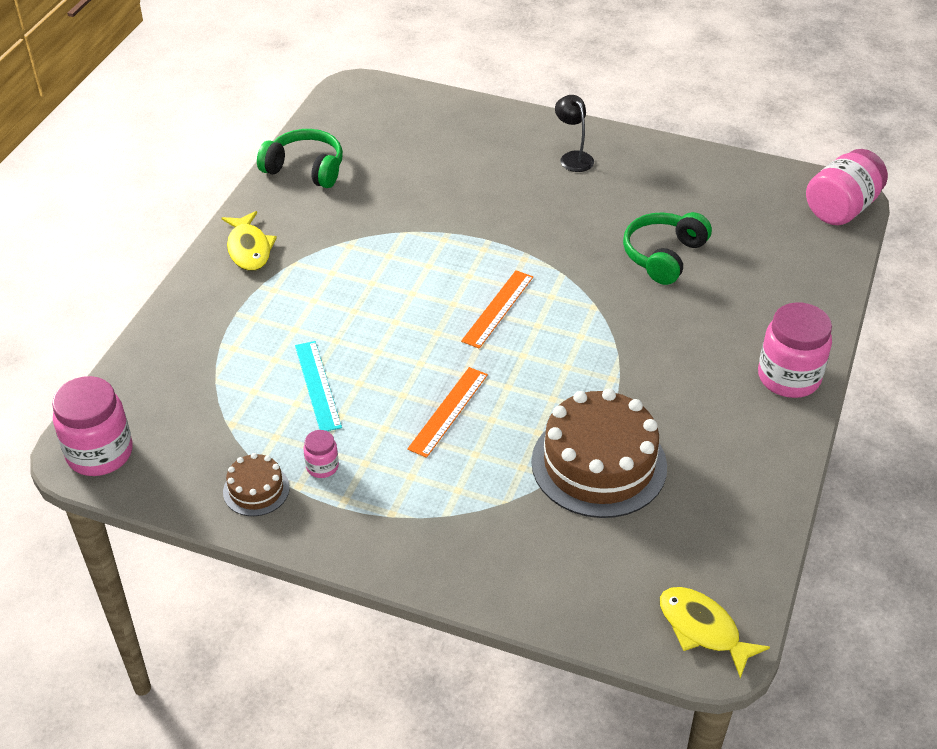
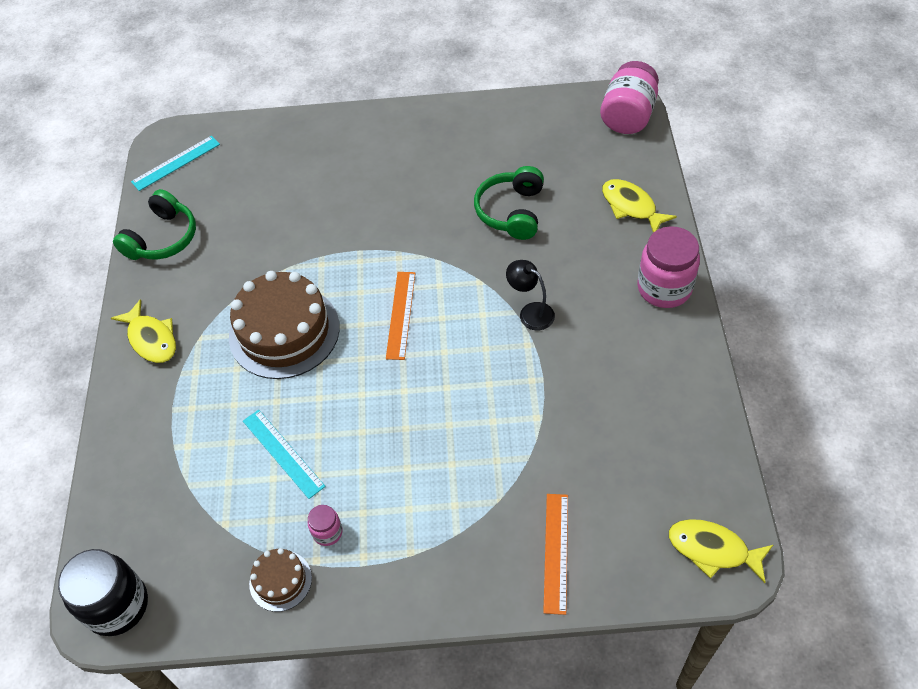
camera: 20 degrees left, 10 degrees up
pink jar [52,376,133,476] -> black jar [58,549,148,636]
green headphones [257,129,343,188] -> green headphones turned 120 degrees clockwise [113,189,196,260]
orange ruler [407,367,488,458] -> orange ruler moved to [543,494,568,615]
brown cake [531,389,667,518] -> brown cake moved to [229,271,340,379]
black lamp [555,95,594,172] -> black lamp moved to [506,260,555,330]
none -> turquoise ruler [131,136,220,191]
none -> yellow fish [602,179,677,233]

